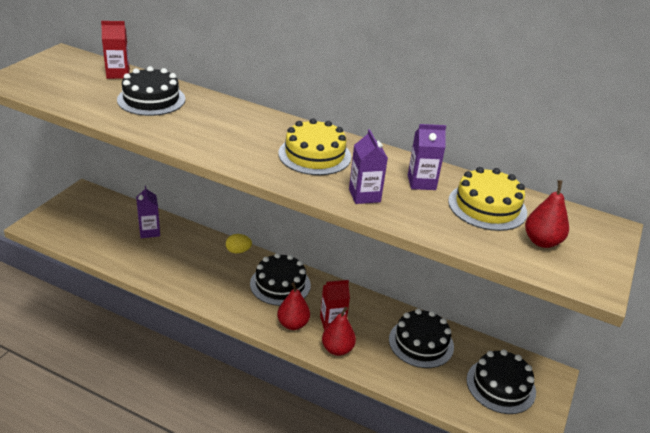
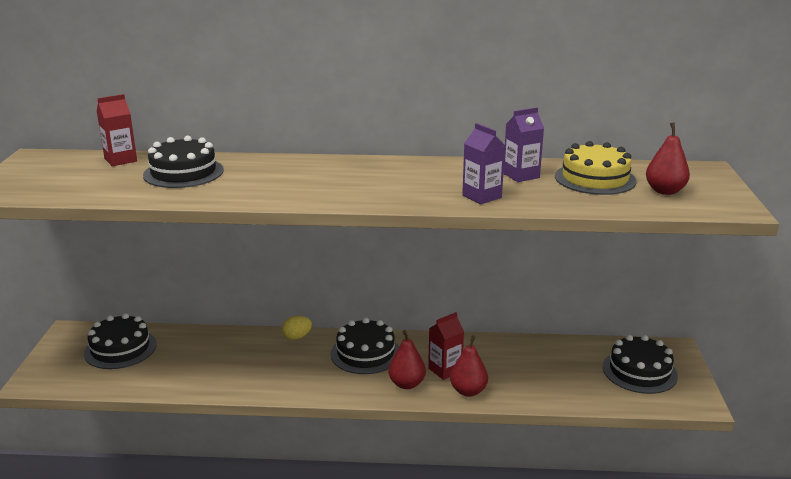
camera: 20 degrees left, 10 degrees down
purple carton [136,186,160,238] -> none
yellow cake [279,118,351,175] -> none
black cake [389,309,454,368] -> black cake moved to [84,313,157,369]

